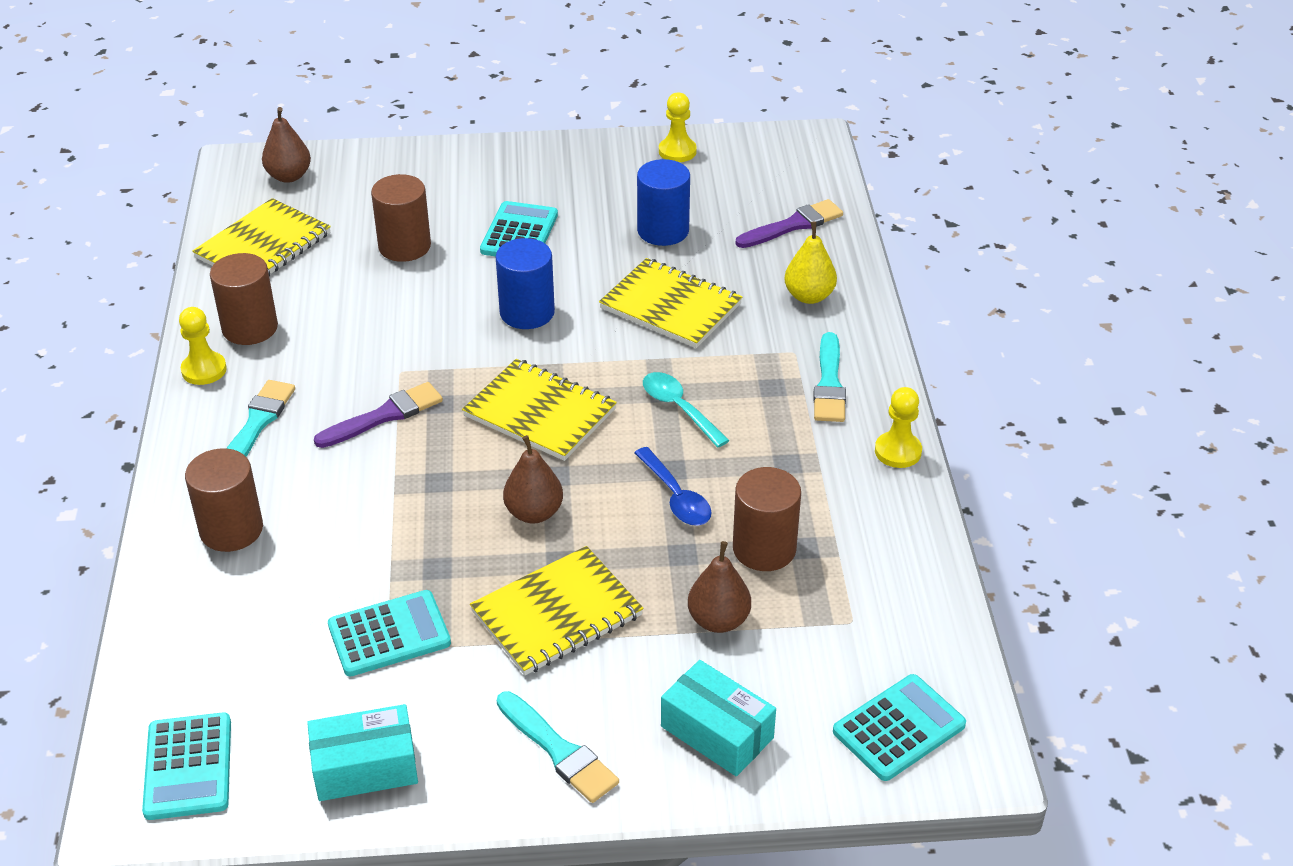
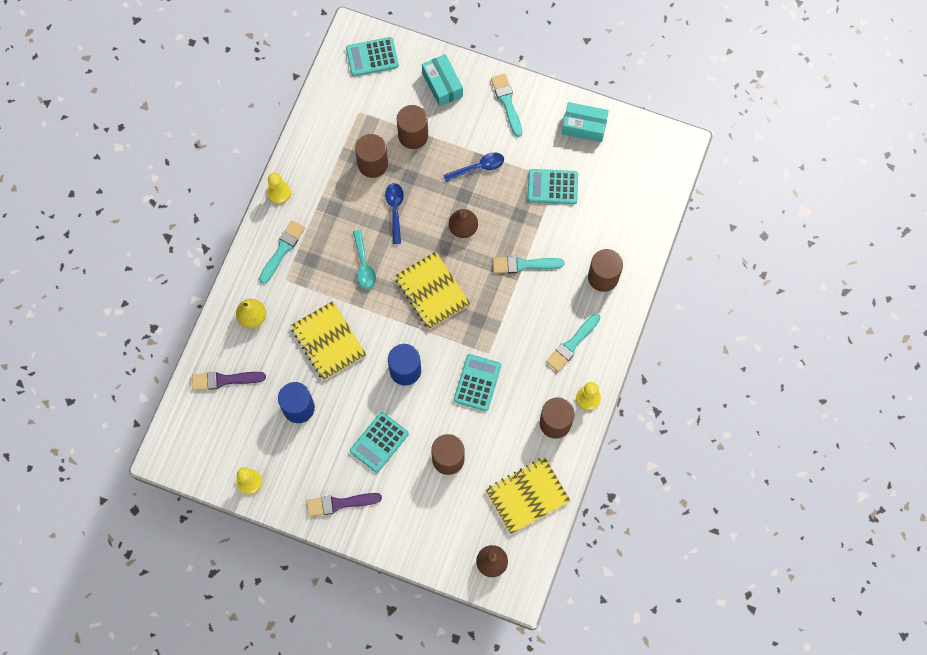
camera: 155 degrees left, 30 degrees up
turquoise calculator [142,712,231,820] -> turquoise calculator moved to [454,354,501,411]
purple brush [314,382,443,448] -> purple brush moved to [306,493,382,517]
yellow notebook [470,546,643,675] -> blue spoon [443,152,504,182]
brown pear [688,541,751,633] -> brown cylinder [397,105,428,149]
none -> turquoise brush [493,256,564,273]

